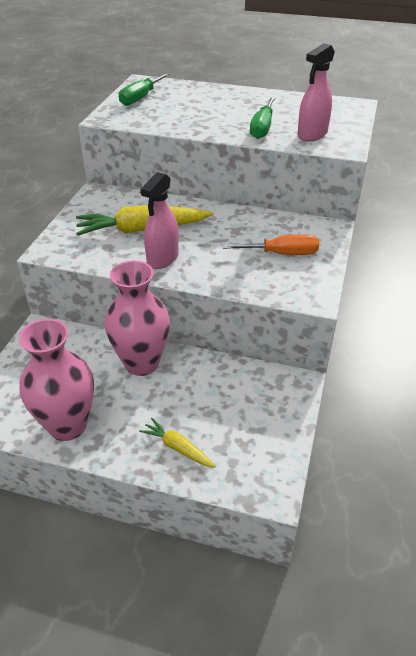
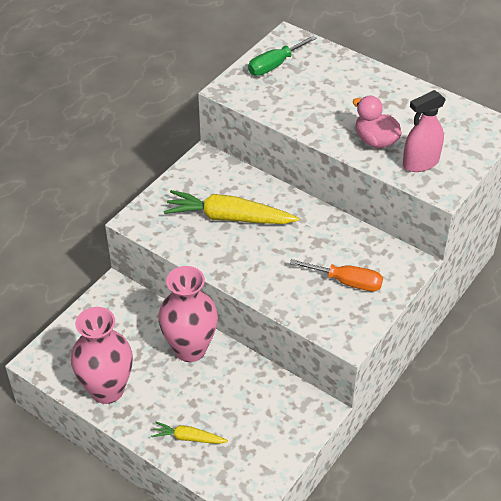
camera: 20 degrees right, 5 degrees up
yellow carrot [139,418,215,467] -> yellow carrot turned 45 degrees counterclockwise [151,421,228,444]
pink spray bottle [140,172,179,269] -> none
green screwdriver [250,97,275,139] -> pink duck [353,96,402,148]

